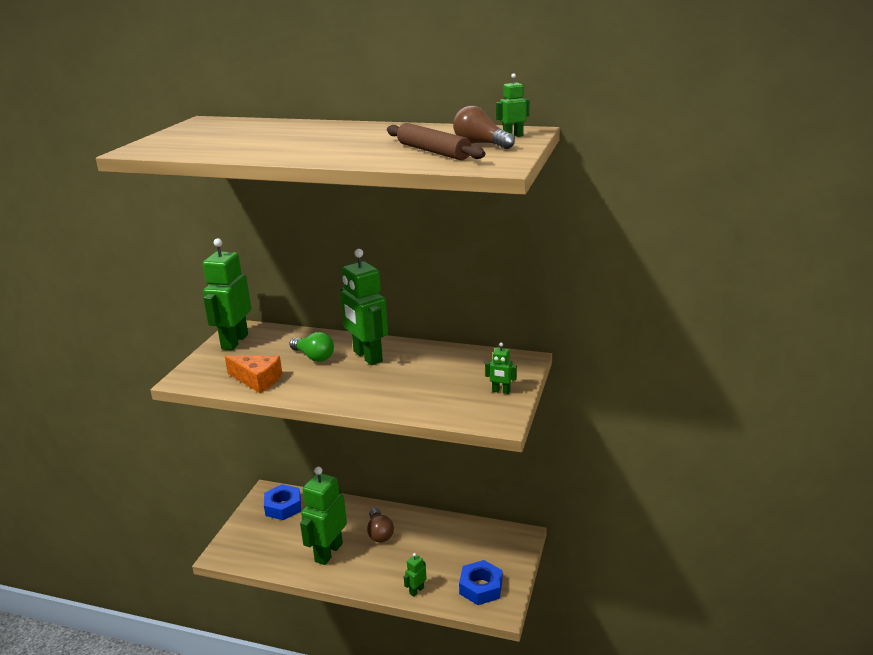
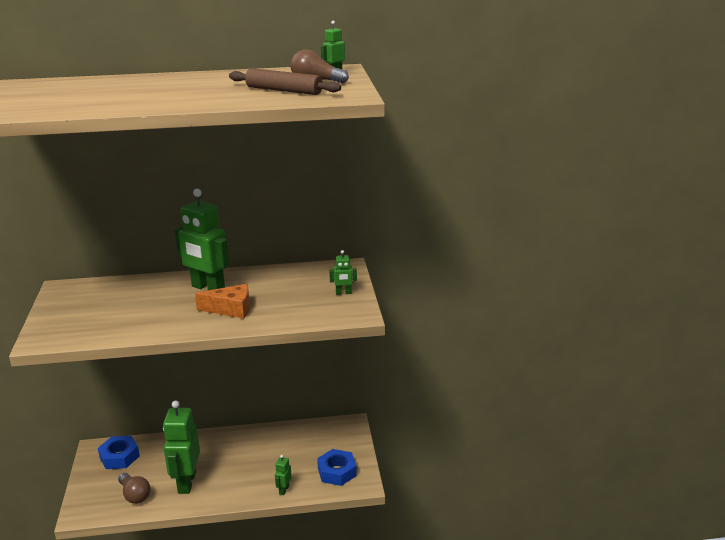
camera: 25 degrees left, 0 degrees up
green robot [203,238,251,350] -> none
orange cheese [225,356,282,393] -> orange cheese moved to [195,284,250,319]
green light bulb [289,332,334,362] -> none
brown light bulb [367,508,394,543] -> brown light bulb moved to [118,473,150,504]

